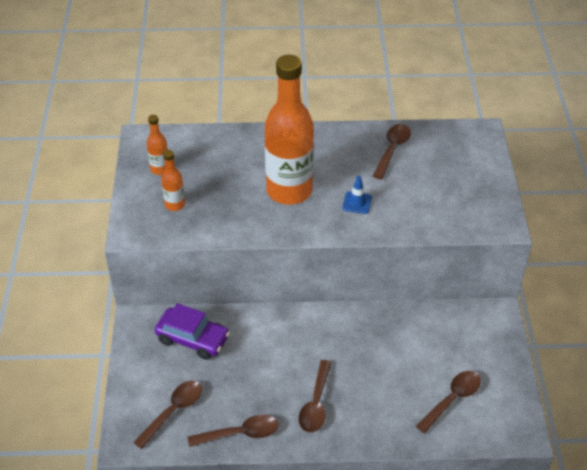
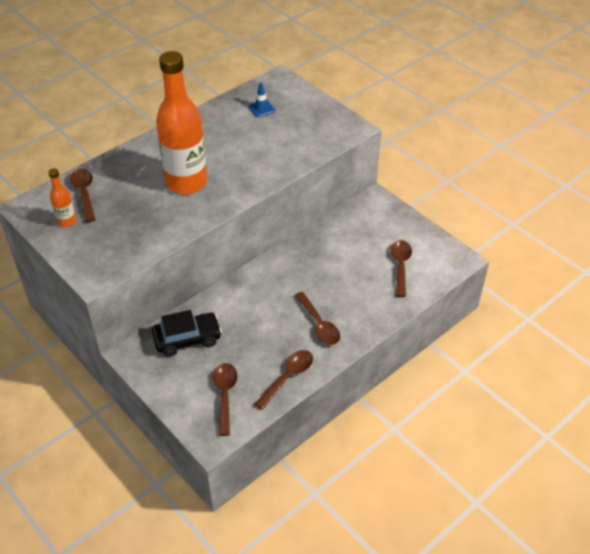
camera: 40 degrees left, 0 degrees up
purple car [155,303,230,360] -> black car [152,310,222,357]
orange bottle [161,150,185,211] -> none
blue traffic cone [342,176,372,214] -> blue traffic cone moved to [248,83,275,117]
brown spoon [373,124,411,179] -> brown spoon moved to [70,168,96,223]

